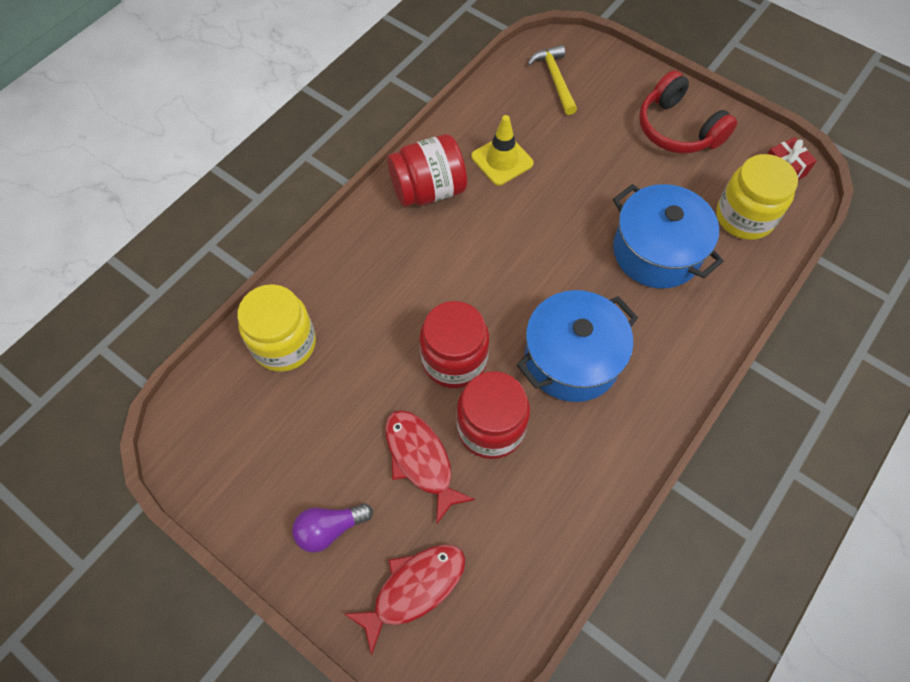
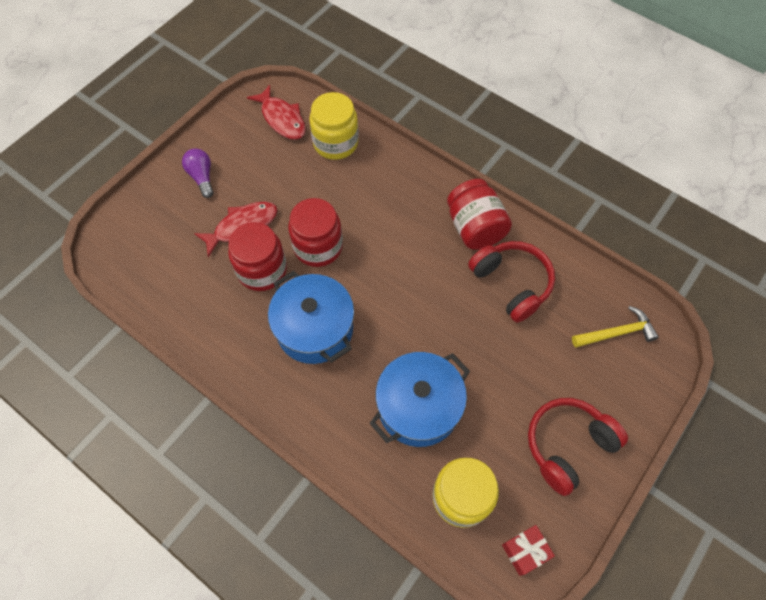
camera: 90 degrees right, 0 degrees up
red fish [345,544,465,656] -> red fish moved to [247,85,306,140]
yellow traffic cone [471,115,534,186] -> red headphones [468,241,555,323]

